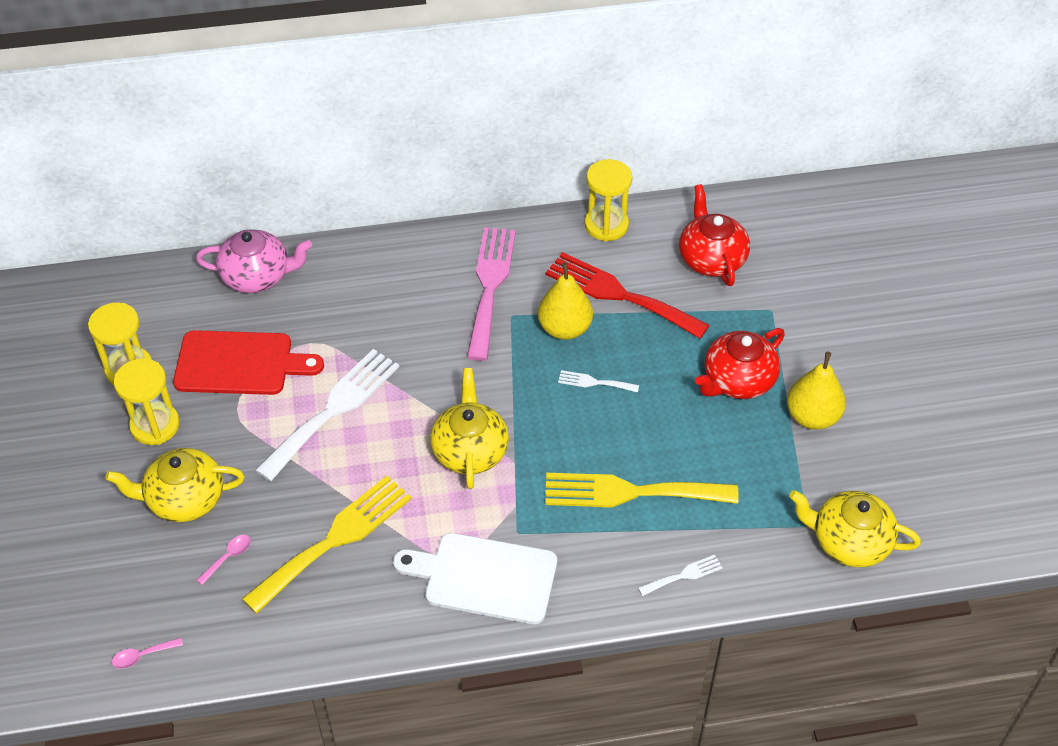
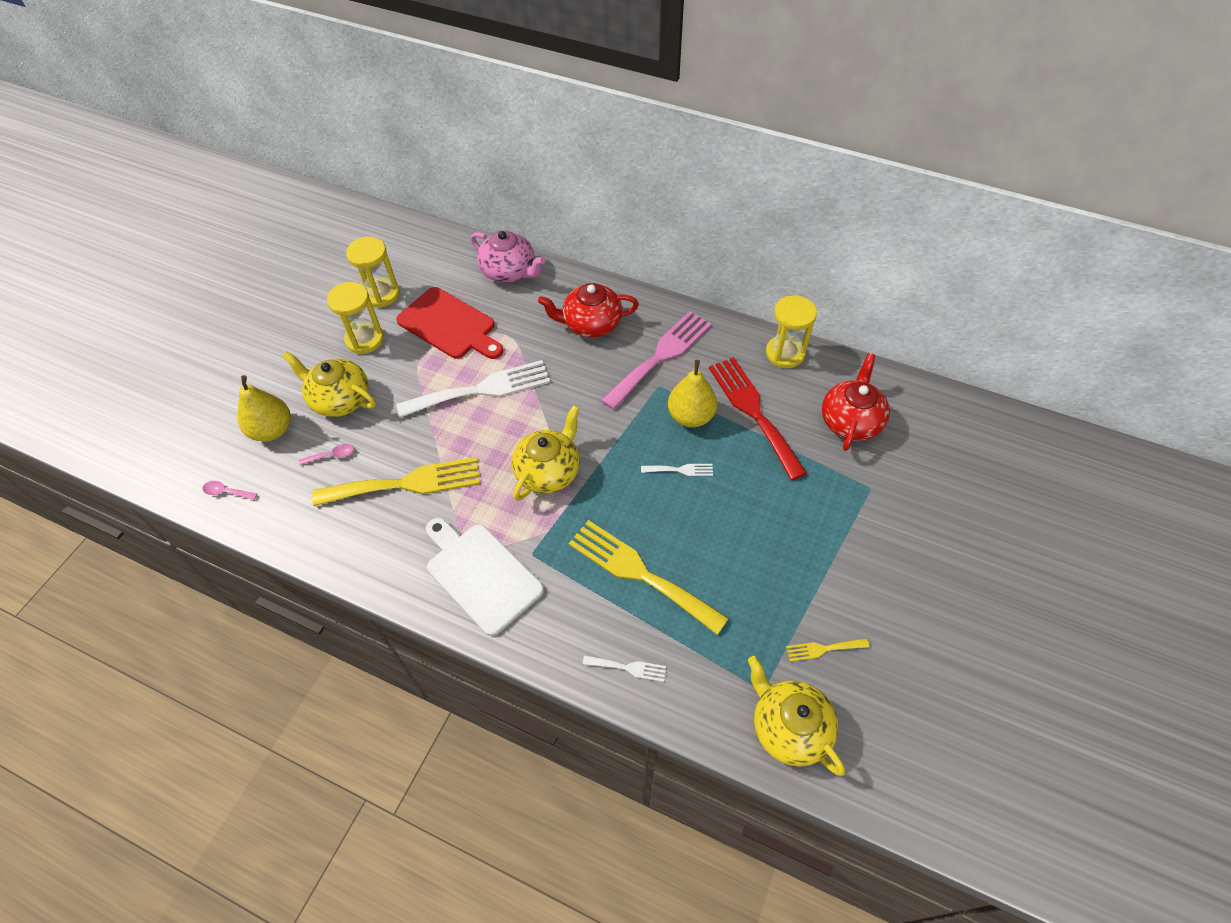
camera: 35 degrees right, 5 degrees up
white fork [558,370,639,393] -> white fork turned 135 degrees clockwise [641,464,713,476]
red teapot [695,328,785,399] -> red teapot moved to [538,283,639,338]
yellow pear [787,352,846,430] -> yellow pear moved to [238,375,290,442]
none -> yellow fork [786,638,870,662]

